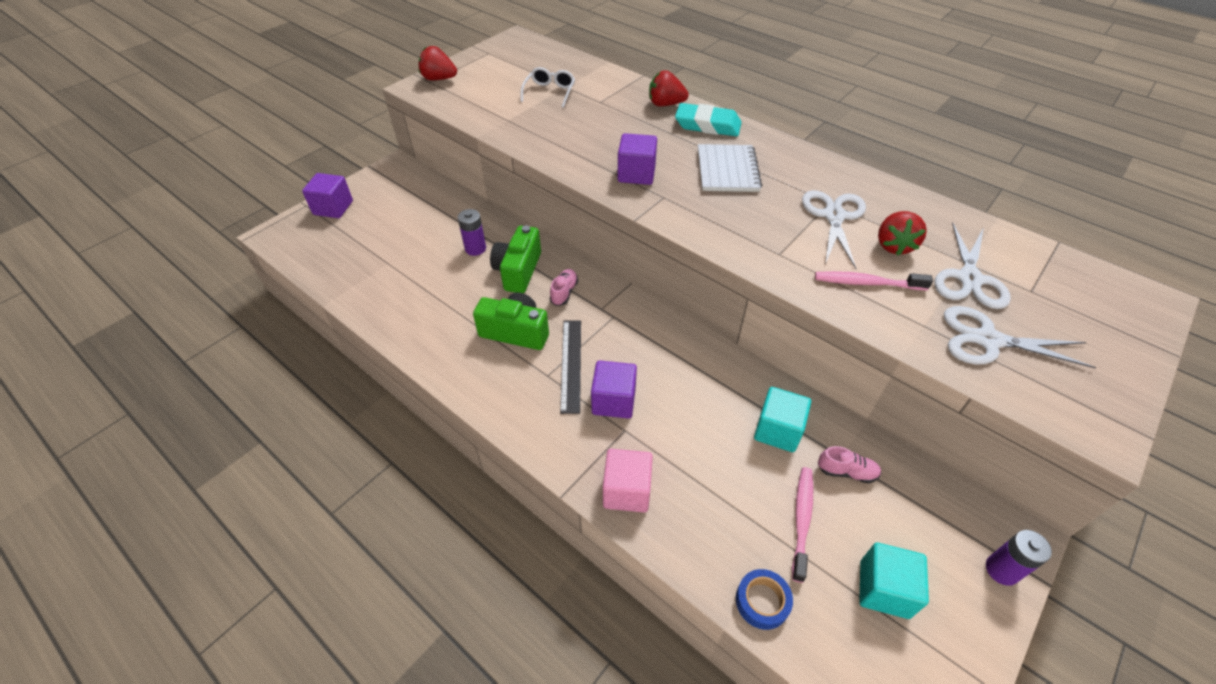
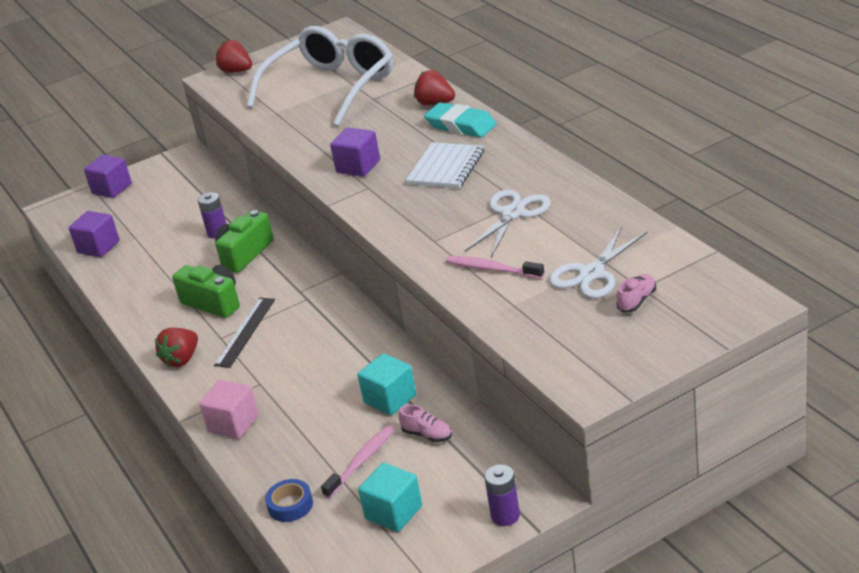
camera: 25 degrees right, 15 degrees down
white glasses [520,67,575,108] -> white glasses [247,26,393,126], size x2.48
pink shoe [550,269,578,306] -> pink shoe moved to [617,274,656,312]
purple cube [591,360,637,419] -> purple cube moved to [69,211,120,257]
red strawberry [878,211,927,256] -> red strawberry moved to [155,328,198,368]
white scissors [944,306,1096,368] -> none

